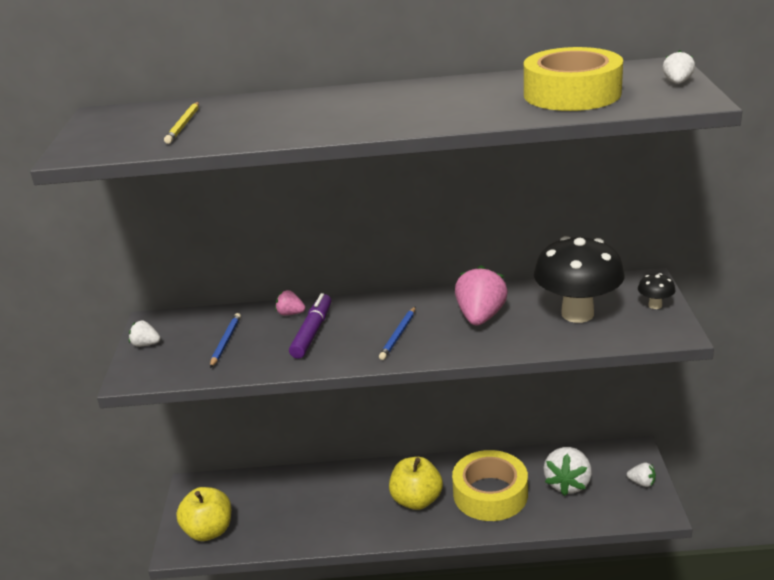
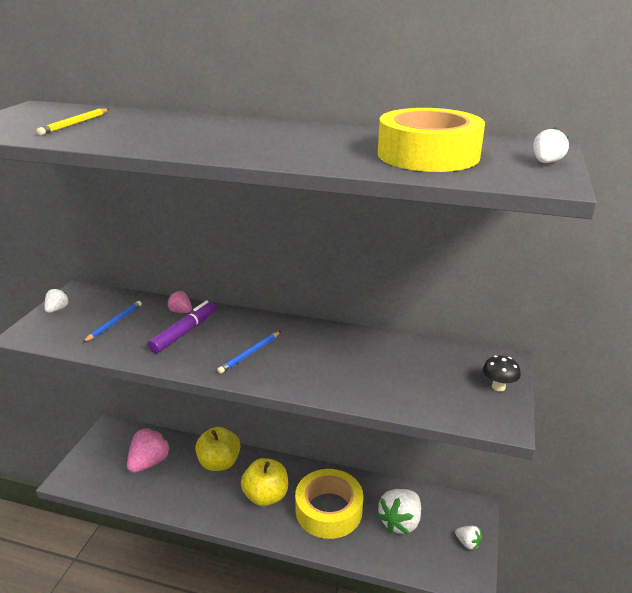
camera: 15 degrees right, 0 degrees up
white strawberry [129,320,160,347] -> white strawberry turned 75 degrees clockwise [44,288,70,313]
yellow apple [176,487,231,541] -> yellow apple moved to [195,427,240,471]
pink strawberry [455,266,508,325] -> pink strawberry moved to [127,428,171,473]
black mushroom [534,236,625,323] -> none

